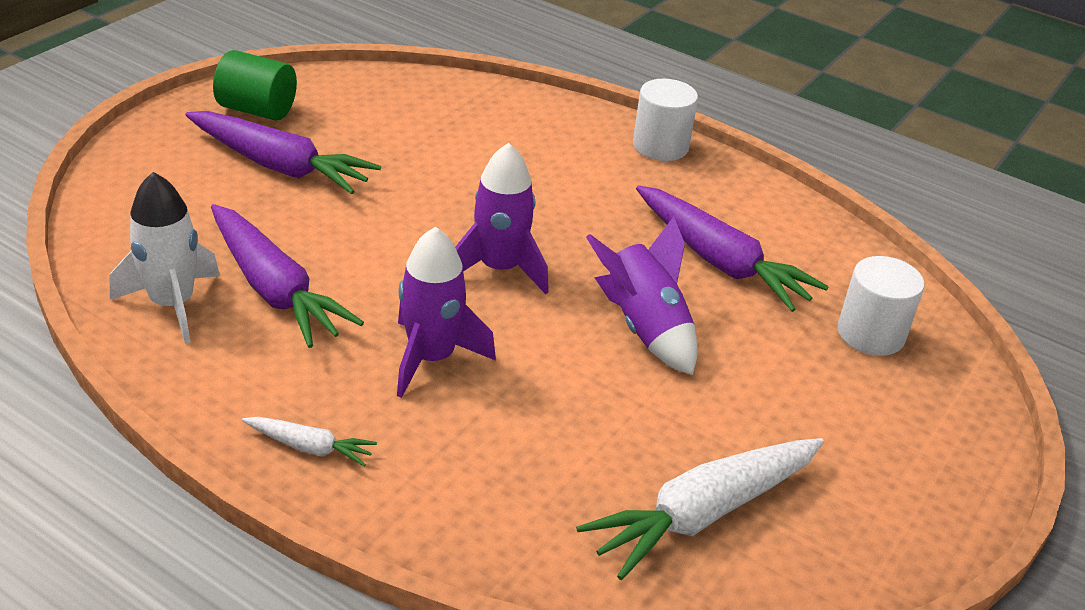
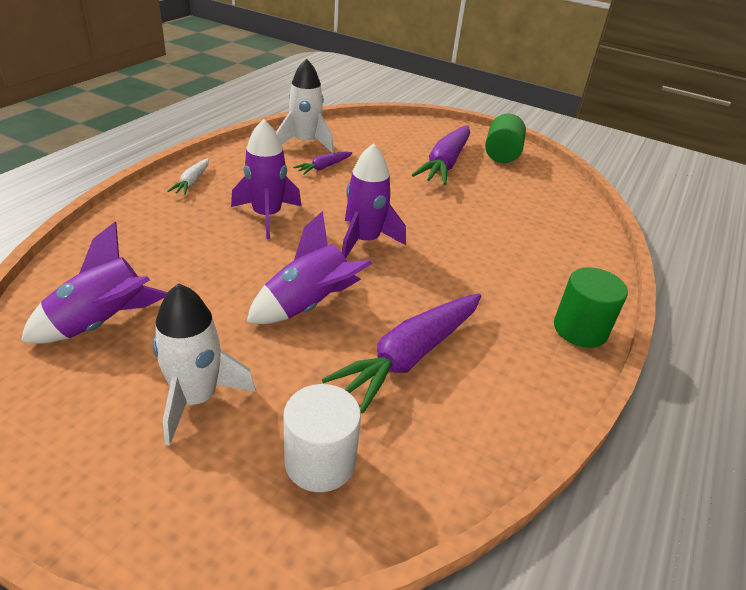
camera: 85 degrees right, 0 degrees up
purple carrot [211,204,364,348] -> purple carrot [293,152,352,175], size x0.49
white carrot [576,438,824,580] -> purple rocket [21,222,168,344]
white cylinder [633,79,698,161] -> green cylinder [554,267,628,348]
none -> white rocket [152,283,256,446]

